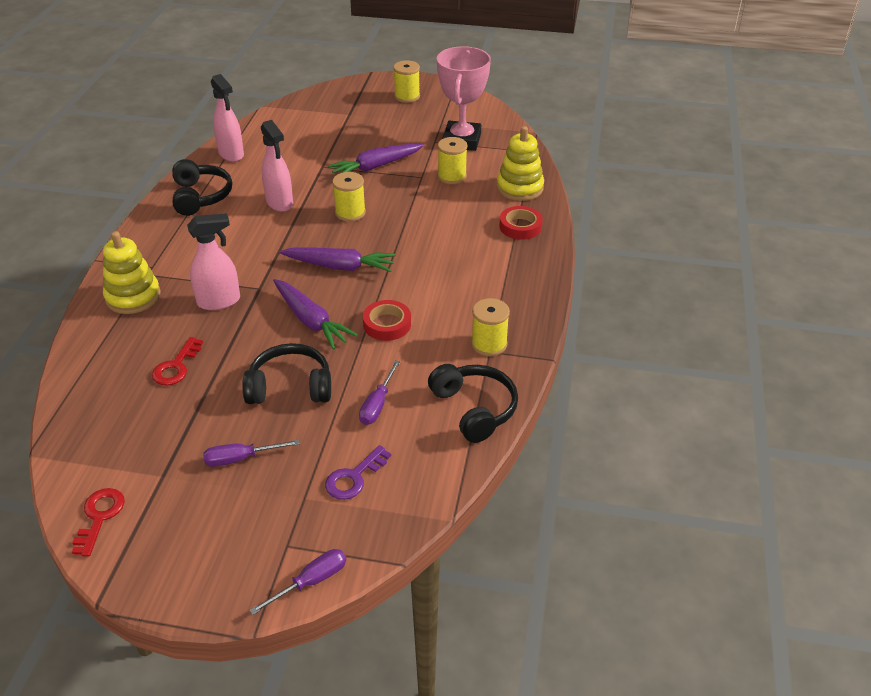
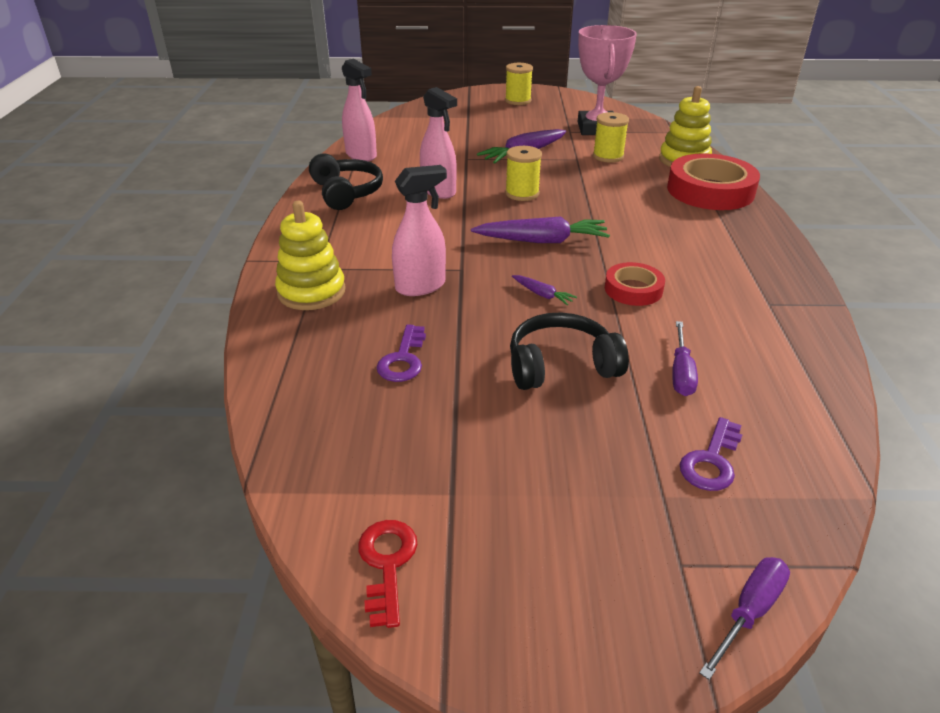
camera: 10 degrees left, 5 degrees down
red key [152,337,203,386] -> purple key [376,324,426,382]
purple screwdriver [203,440,300,467] -> none
purple carrot [273,279,358,349] -> purple carrot [512,275,577,305], size x0.48
black headphones [428,364,518,443] -> none
yellow spool [471,298,510,356] -> none
red tape [499,206,543,240] -> red tape [667,153,760,210], size x1.84

